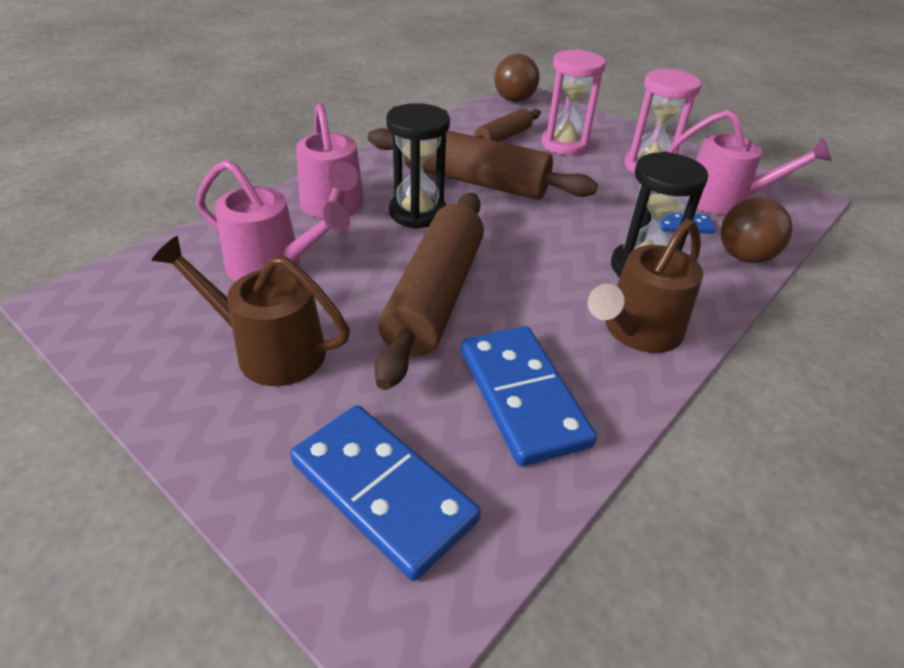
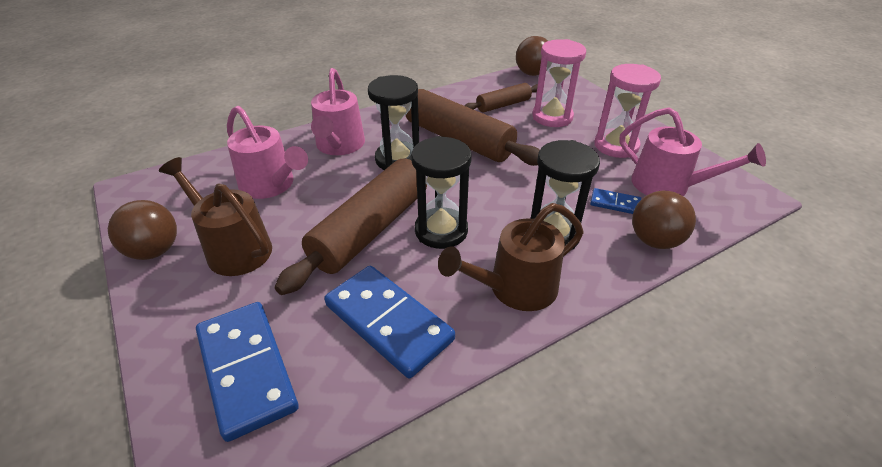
camera: 20 degrees right, 0 degrees up
blue domino [461,326,597,466] -> blue domino turned 45 degrees counterclockwise [324,266,455,378]
none -> brown ball [108,200,177,260]
none -> black hourglass [411,136,472,249]

